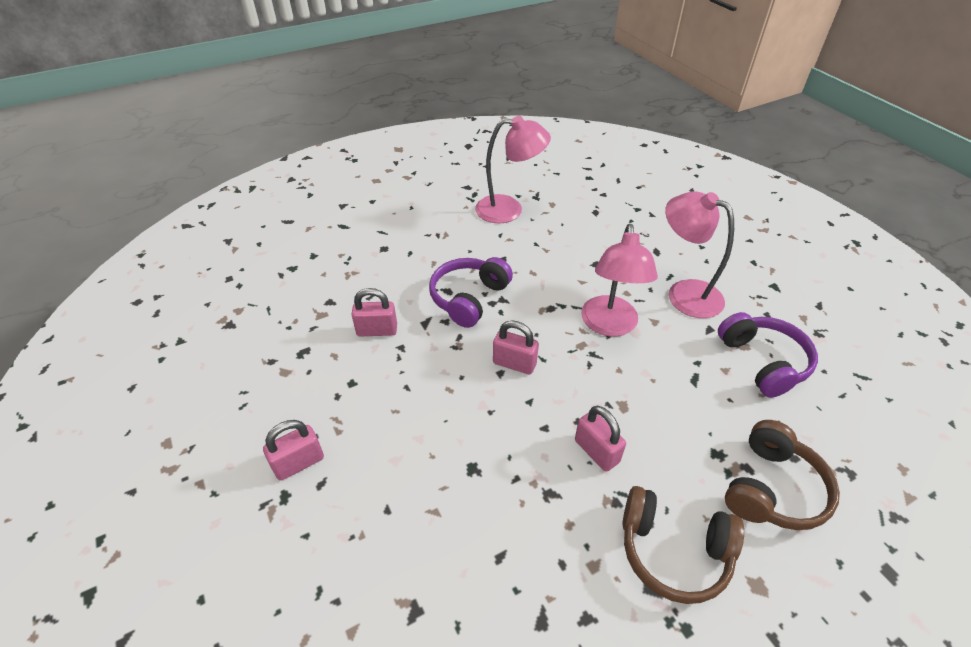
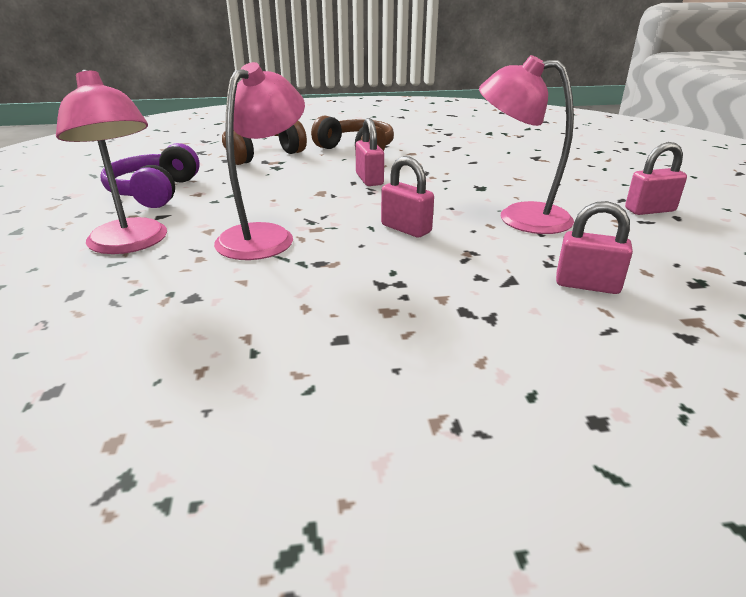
camera: 160 degrees left, 15 degrees down
purple headphones [429,257,513,328] -> none
pink lamp [475,116,551,223] -> pink lamp moved to [479,55,574,234]

